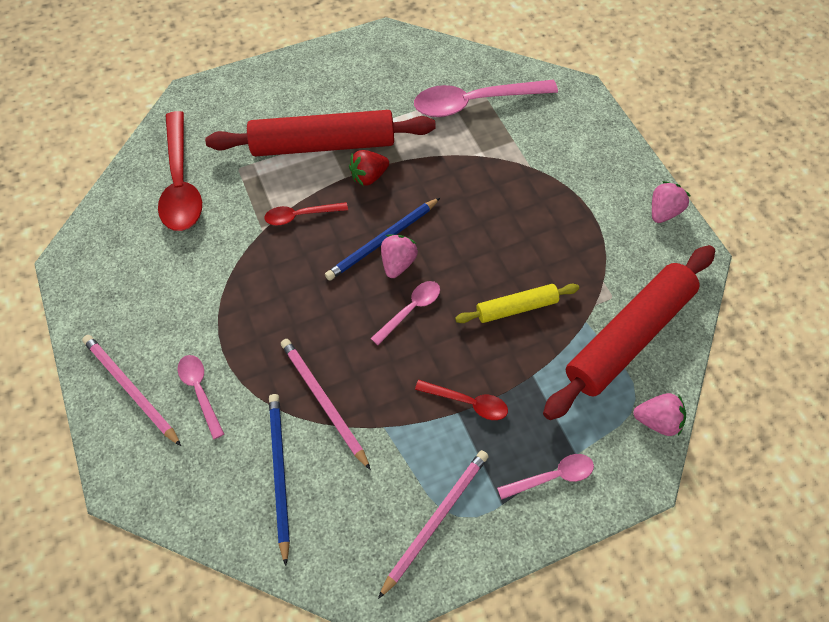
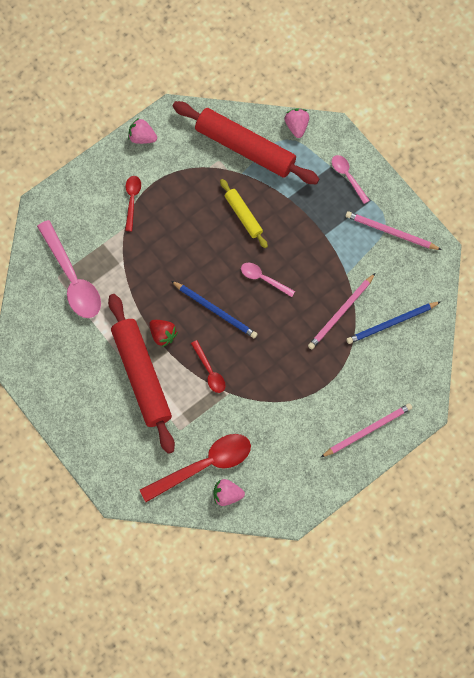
camera: 105 degrees left, 10 degrees up
pink pencil [82,335,181,446] -> pink pencil turned 150 degrees counterclockwise [320,403,412,458]
pink spoon [178,355,224,439] -> none
pink strawberry [381,234,418,278] -> pink strawberry moved to [213,479,245,506]
red spoon [415,380,508,420] -> red spoon moved to [125,176,141,231]

